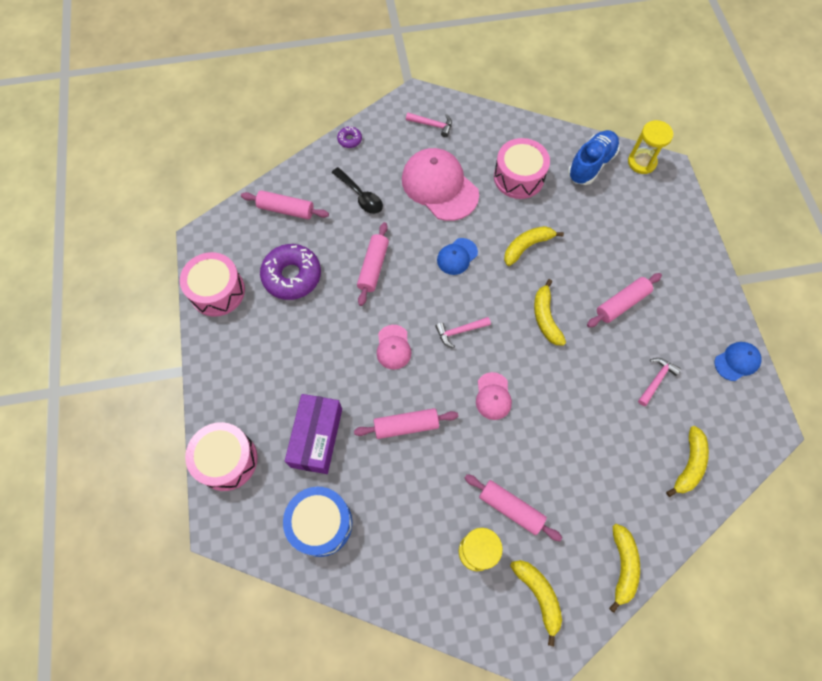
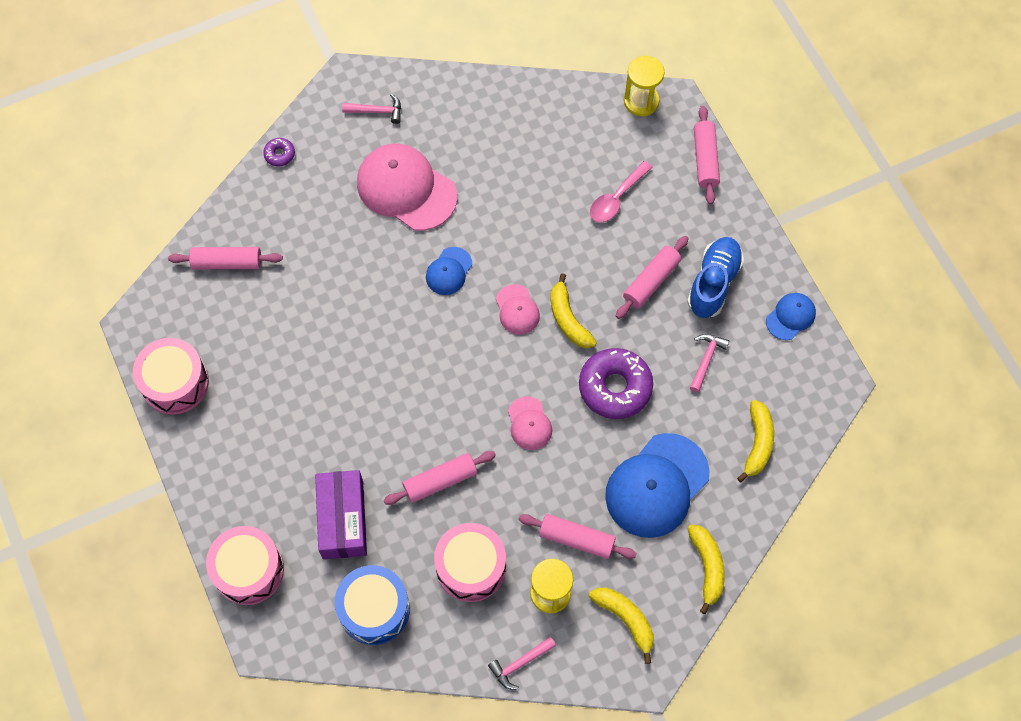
camera: 15 degrees left, 0 degrees up
purple donut [260,244,321,300] -> purple donut moved to [579,348,653,419]
black spoon [332,167,383,214] -> none
pink rolling pin [357,222,389,306] -> pink rolling pin moved to [694,106,720,205]
pink cap [377,325,411,370] -> pink cap moved to [496,284,540,335]
pink hammer [435,317,491,348] -> pink hammer moved to [488,637,556,690]
pink drum [494,138,550,199] -> pink drum moved to [434,523,506,602]
yellow banana [504,226,564,266] -> none
blue shoe [568,130,620,185] -> blue shoe moved to [687,237,744,318]
none -> pink spoon [590,161,653,223]
none -> blue cap [605,433,709,538]

